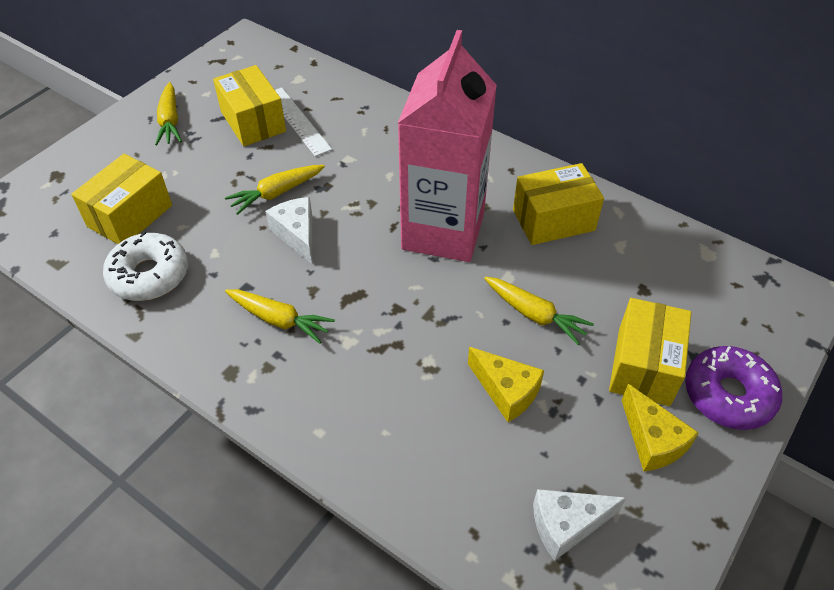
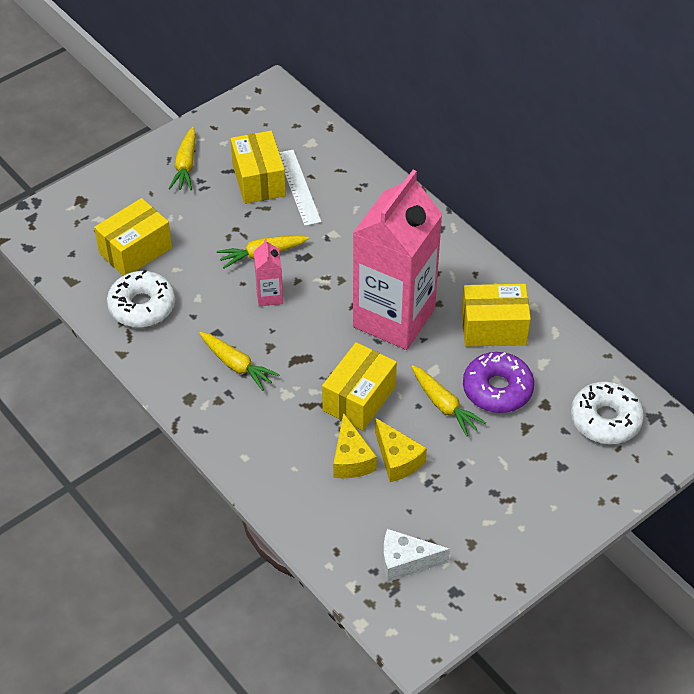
camera: 15 degrees right, 0 degrees up
white cheese [265,197,312,264] -> pink carton [254,238,283,307]
yellow box [609,298,691,406] -> yellow box moved to [322,342,397,431]
yellow cheese [622,384,699,472] -> yellow cheese moved to [333,413,377,478]
purple donut [685,346,782,430] -> purple donut moved to [463,352,534,413]
none -> white donut [571,381,644,444]

